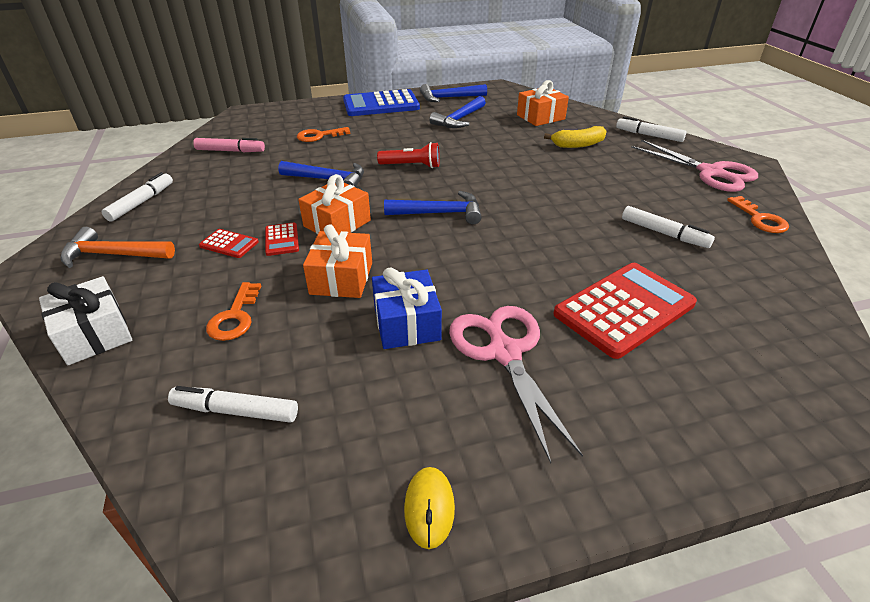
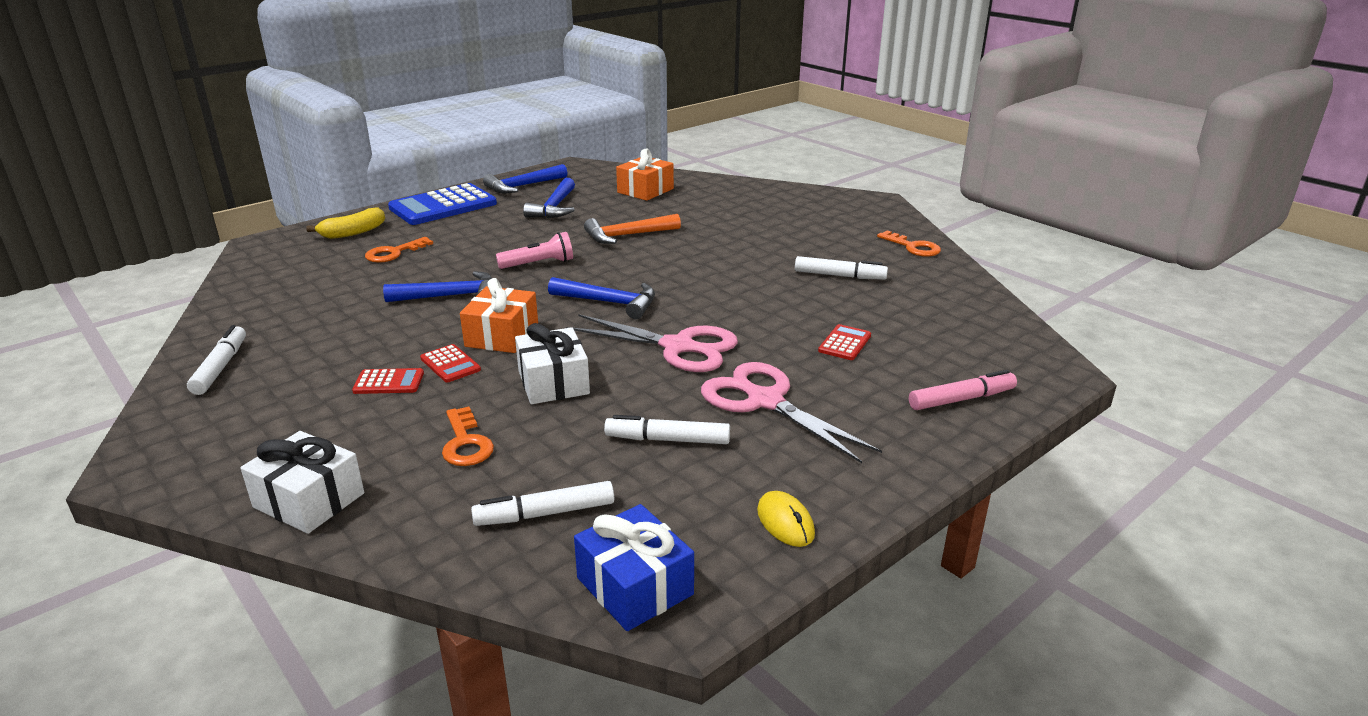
camera: 25 degrees left, 10 degrees down
orange hammer [60,227,175,268] -> orange hammer moved to [584,214,681,244]
pink marker [193,138,265,152] -> pink marker moved to [909,370,1017,410]
orange gift [303,224,372,298] -> white gift [515,323,590,404]
blue gift [372,268,442,349] -> blue gift moved to [574,504,694,631]
red flashlight [377,142,440,168] -> pink flashlight [496,232,573,269]
blue hammer [384,191,482,225] -> blue hammer turned 45 degrees clockwise [548,277,655,319]
yellow banana [544,126,607,148] -> yellow banana moved to [306,208,385,239]
red calculator [553,263,697,359] -> red calculator [818,324,871,360], size x0.46
white marker [616,116,687,142] -> white marker moved to [604,415,730,444]
pink scissors [631,140,758,192] -> pink scissors moved to [566,314,738,372]

